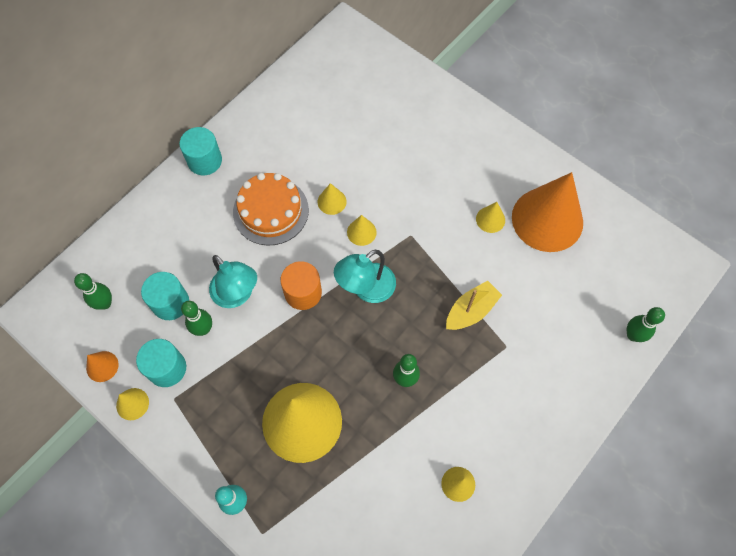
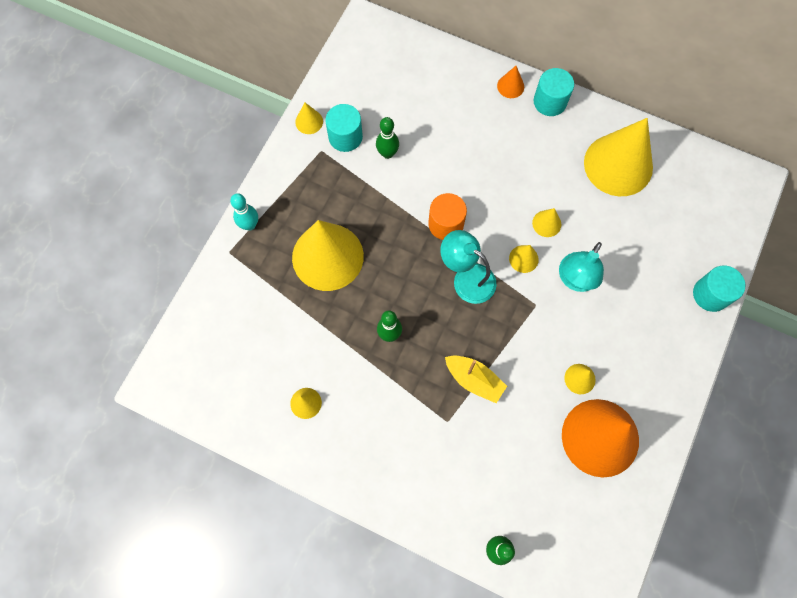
camera: 75 degrees right, 5 degrees up
green bowling pin [74,273,112,310] -> none
orange cone [86,351,119,382] -> orange cone moved to [497,66,524,98]
turquoise cylinder [141,272,189,320] -> turquoise cylinder moved to [693,266,746,312]
turquoise lamp [209,255,257,308] -> turquoise lamp moved to [559,242,604,292]
orange cake [233,173,309,245] -> none
none -> yellow cone [584,118,653,196]

